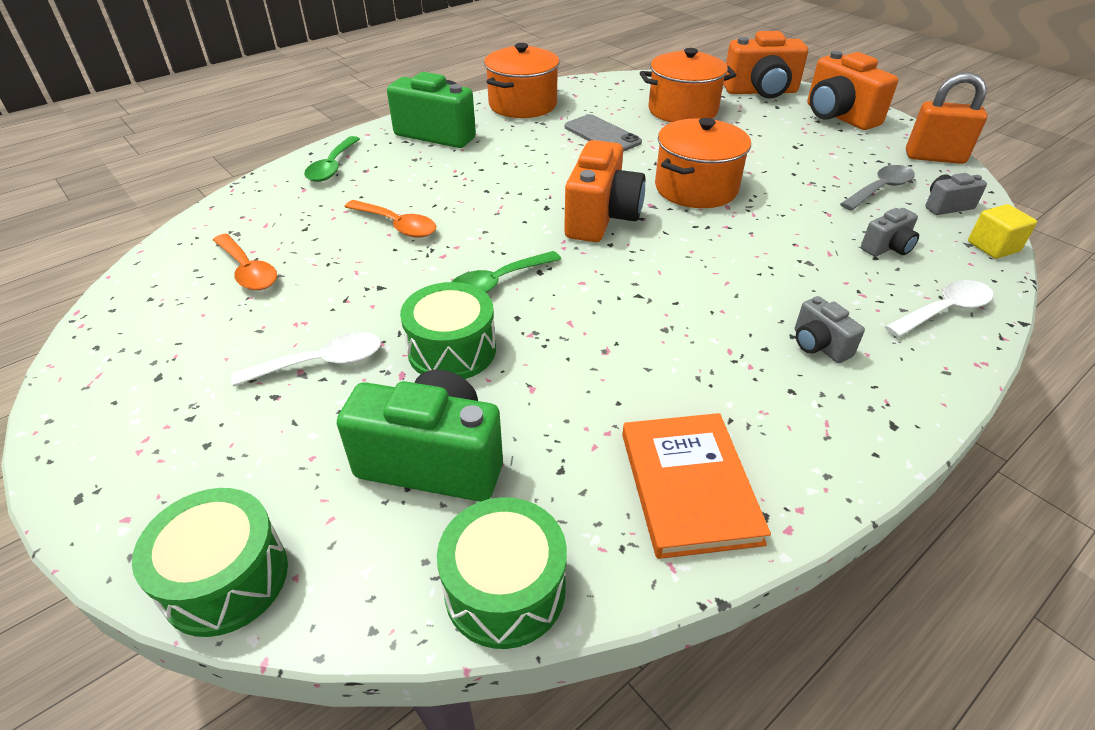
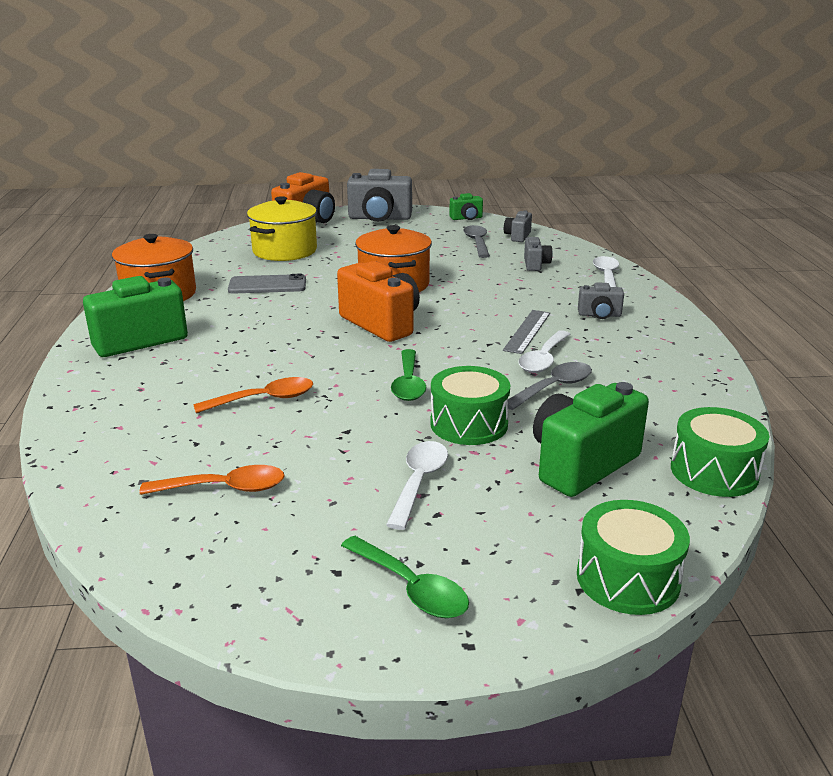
camera: 55 degrees left, 15 degrees down
green spoon [304,136,360,182] -> green spoon moved to [341,536,469,618]
orange book [622,413,771,559] -> none
orange pot [640,48,736,122] -> yellow pot [247,196,317,261]
orange camera [807,51,898,130] -> grey camera [347,169,412,222]
orange padlock [906,72,988,164] -> green camera [449,193,483,220]
yellow cube [968,204,1037,259] -> none
none -> grey ruler [503,310,550,354]
none -> grey spoon [508,362,592,410]
none -> white spoon [518,330,570,373]

